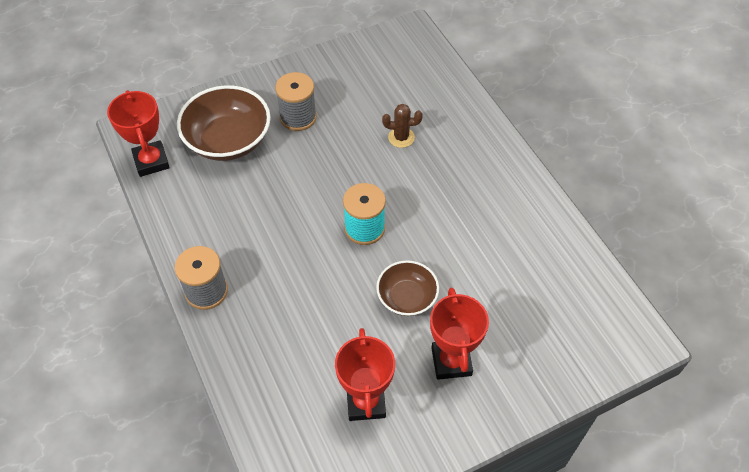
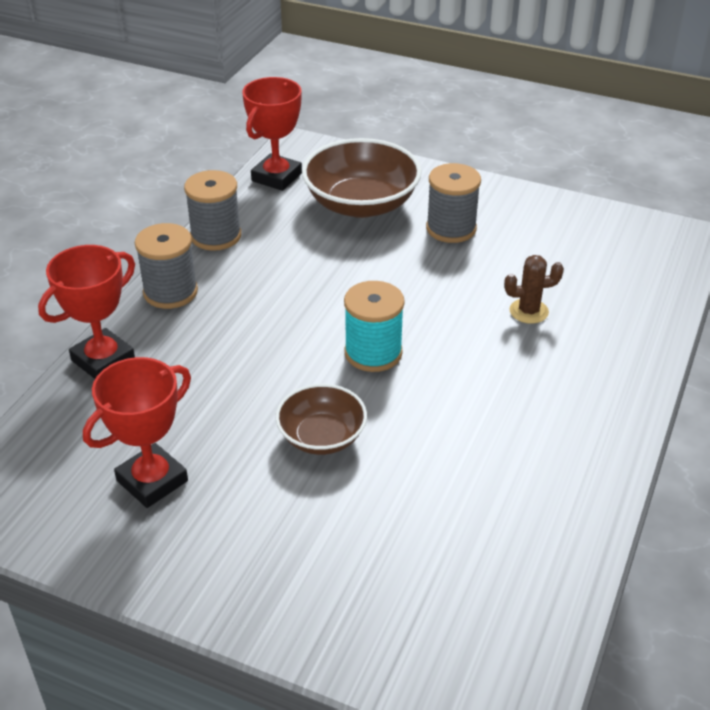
camera: 50 degrees right, 15 degrees down
brown cactus [382,104,423,148] -> brown cactus turned 60 degrees counterclockwise [504,255,564,324]
red trophy [430,288,489,380] -> red trophy moved to [38,245,135,379]
none -> grey spool [184,170,241,251]

